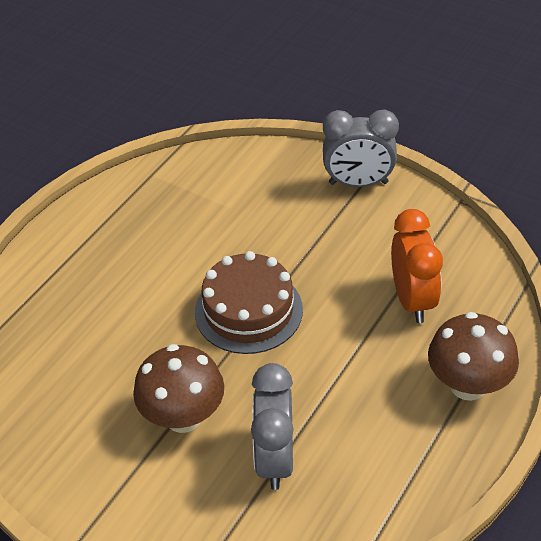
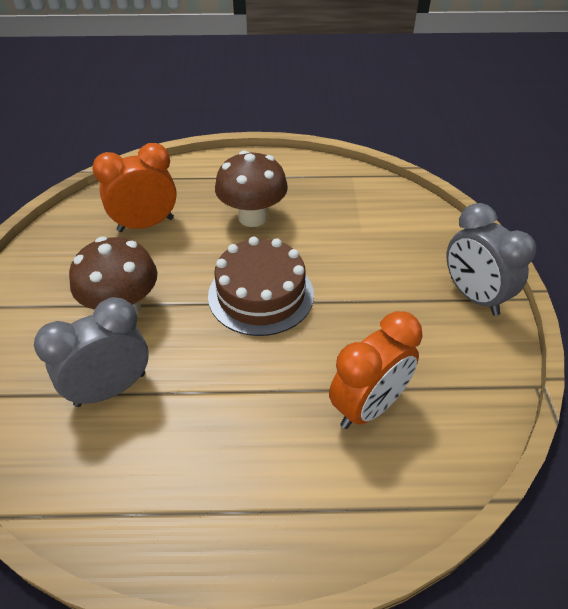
camera: 55 degrees right, 0 degrees up
brown mushroom [428,312,519,401] -> brown mushroom moved to [215,150,288,227]
none -> orange clock [92,143,177,232]

